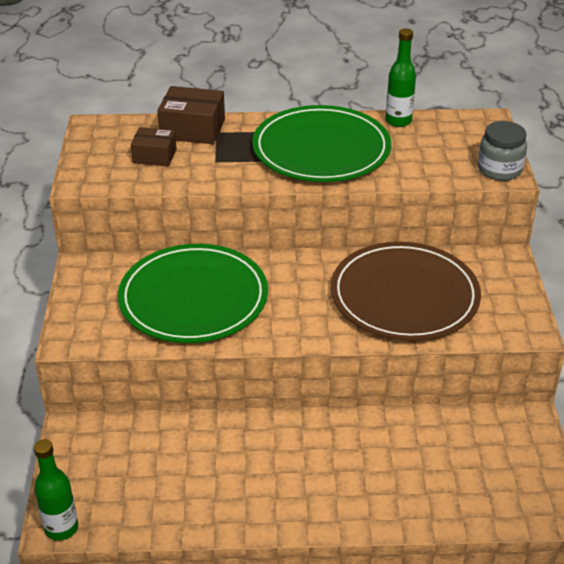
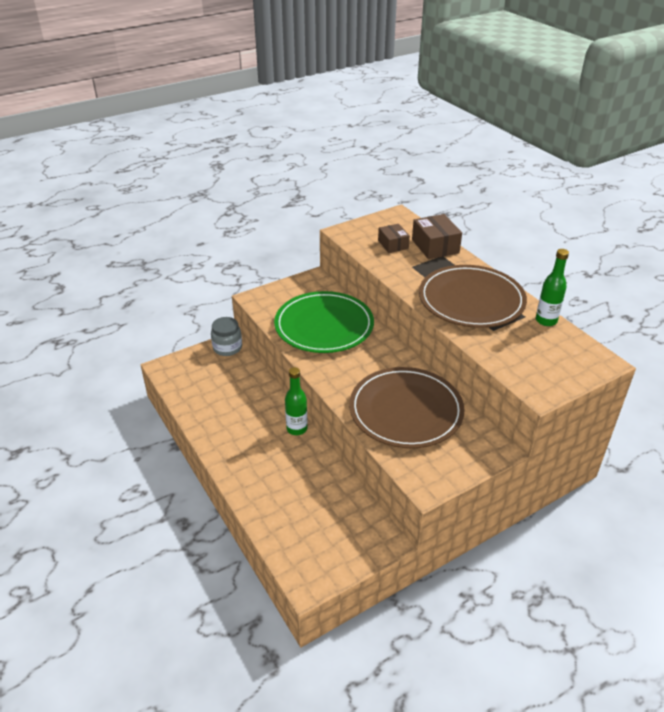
camera: 60 degrees right, 0 degrees up
green bottle [34,439,78,541] -> green bottle moved to [285,367,308,435]
green plate [252,105,391,182] -> brown plate [419,265,527,328]
grey jar [478,121,527,181] -> grey jar moved to [211,317,242,356]

